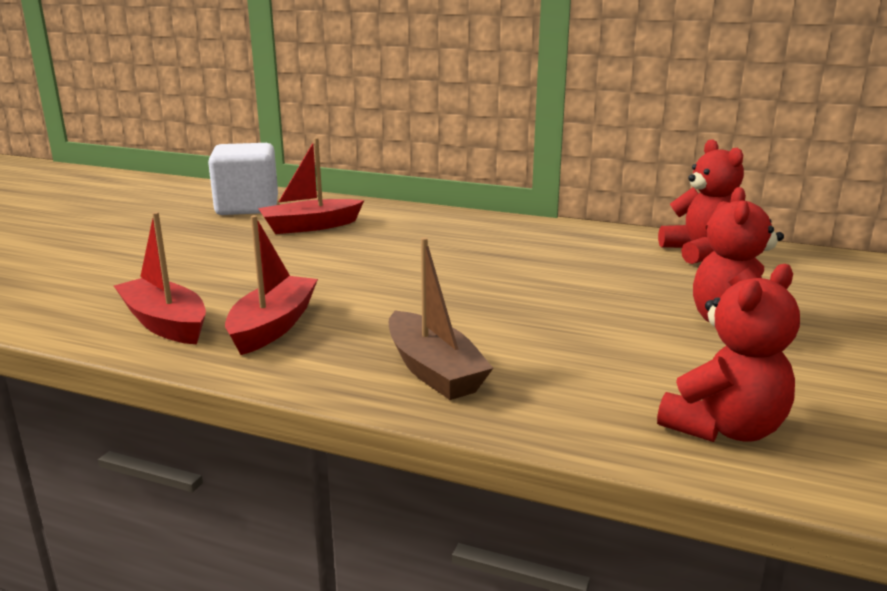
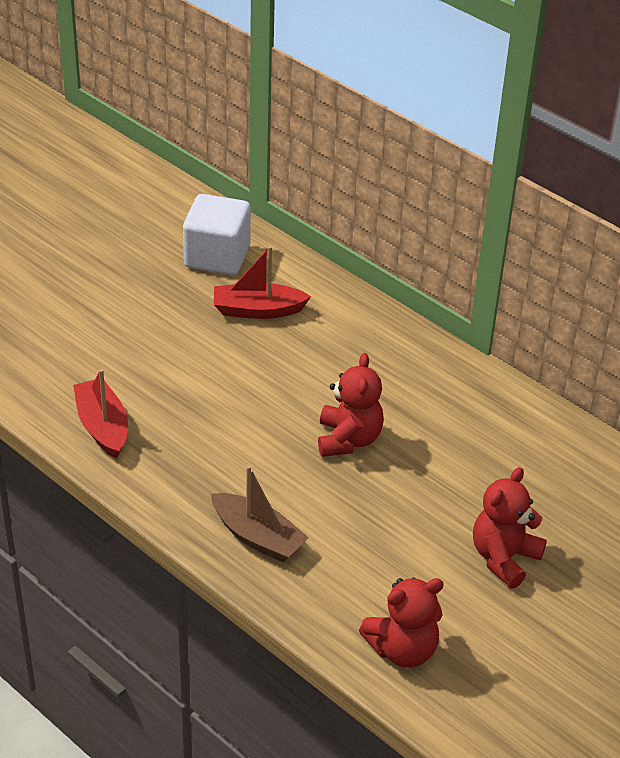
camera: 20 degrees right, 20 degrees up
red boat [225,215,318,355] -> none
brown boat [389,237,493,400] -> brown boat turned 45 degrees counterclockwise [211,465,309,562]
red teddy bear [658,139,744,264] -> red teddy bear moved to [318,353,384,457]

